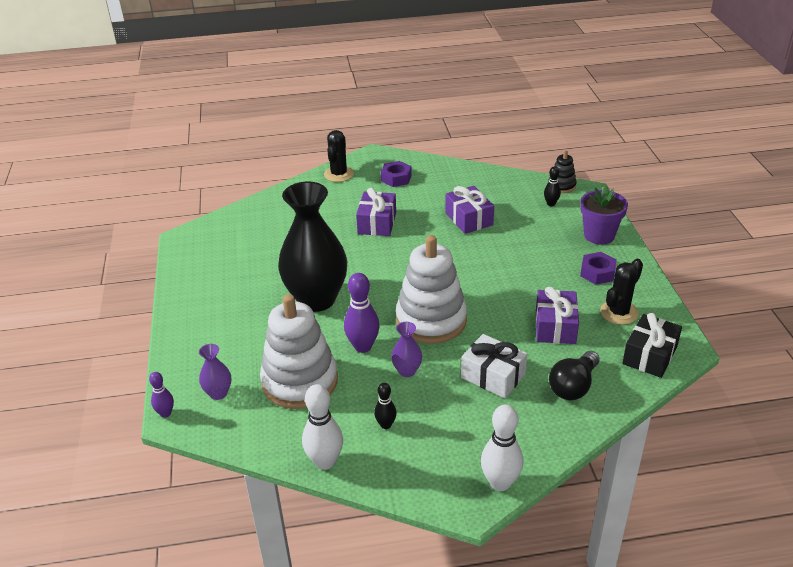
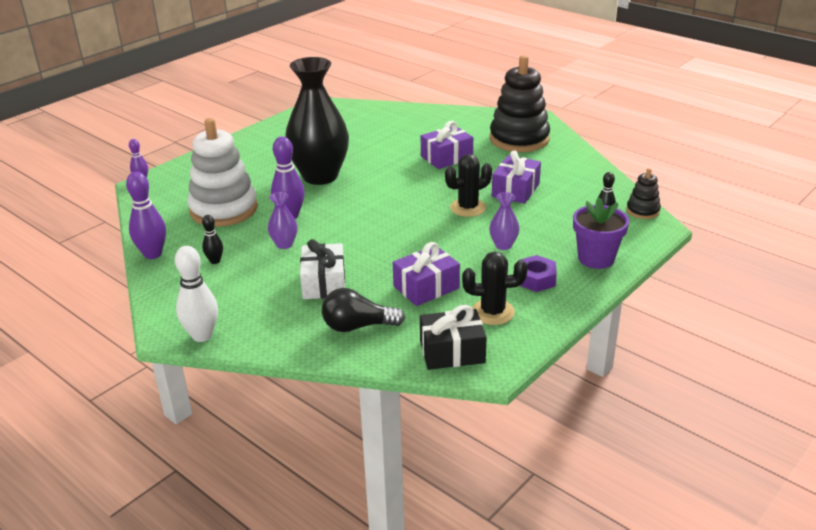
camera: 50 degrees right, 5 degrees down
purple vase [199,344,231,400] -> purple vase moved to [489,192,520,250]
white bowling pin [302,384,343,470] -> purple bowling pin [126,172,166,259]
black cactus [324,130,354,182] -> black cactus moved to [445,154,492,217]
purple nut [381,161,412,187] -> black stacking toy [490,55,550,152]
white stacking toy [396,235,467,344] -> none

